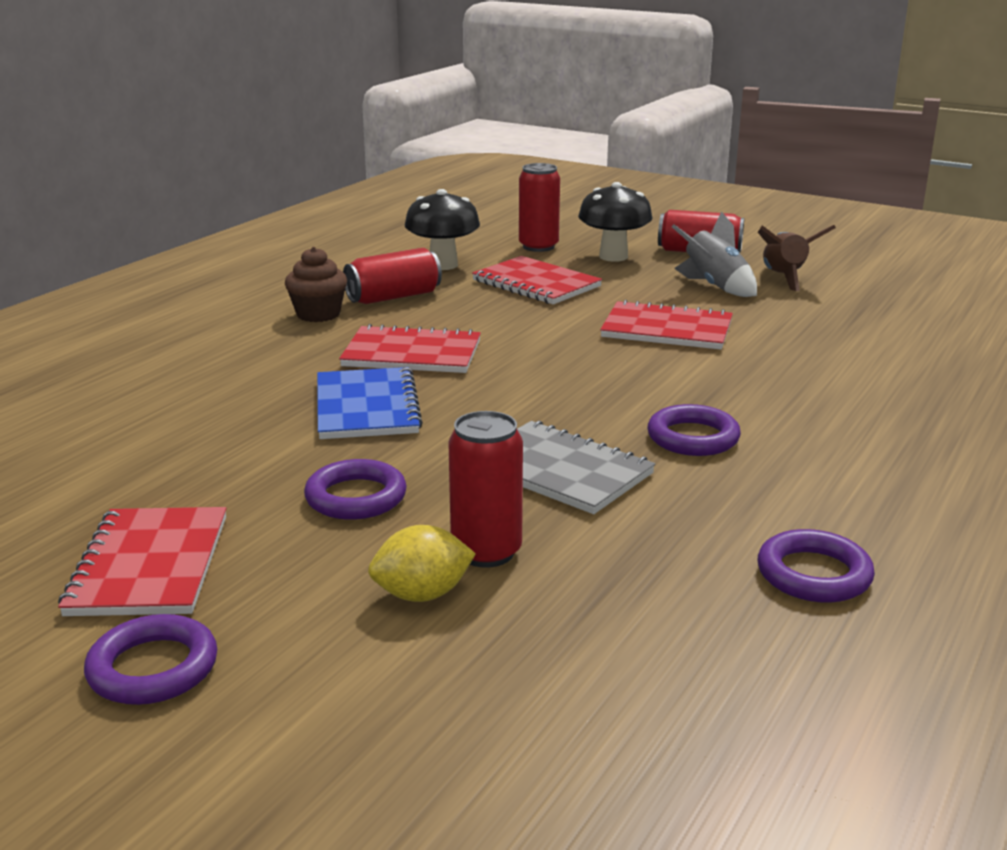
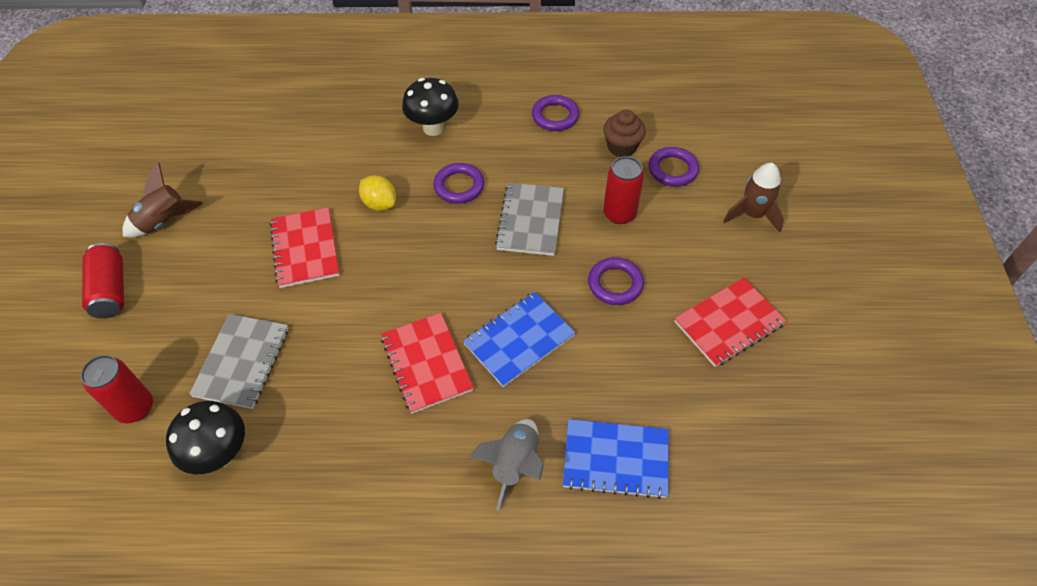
camera: 120 degrees left, 30 degrees up
purple ring [84,614,217,705] -> purple ring moved to [649,147,699,187]
brown cupcake [285,247,347,322] -> brown cupcake moved to [603,110,646,157]
red can [343,248,442,304] -> none
yellow lemon [368,525,476,602] -> yellow lemon moved to [359,175,396,211]
red notebook [472,256,602,304] -> grey notebook [189,314,289,409]
black mushroom [578,182,652,262] -> black mushroom moved to [402,78,459,136]
grey rocket [672,211,757,297] -> grey rocket moved to [470,419,544,511]
none -> blue notebook [563,419,669,499]
none -> brown rocket [723,163,784,233]

